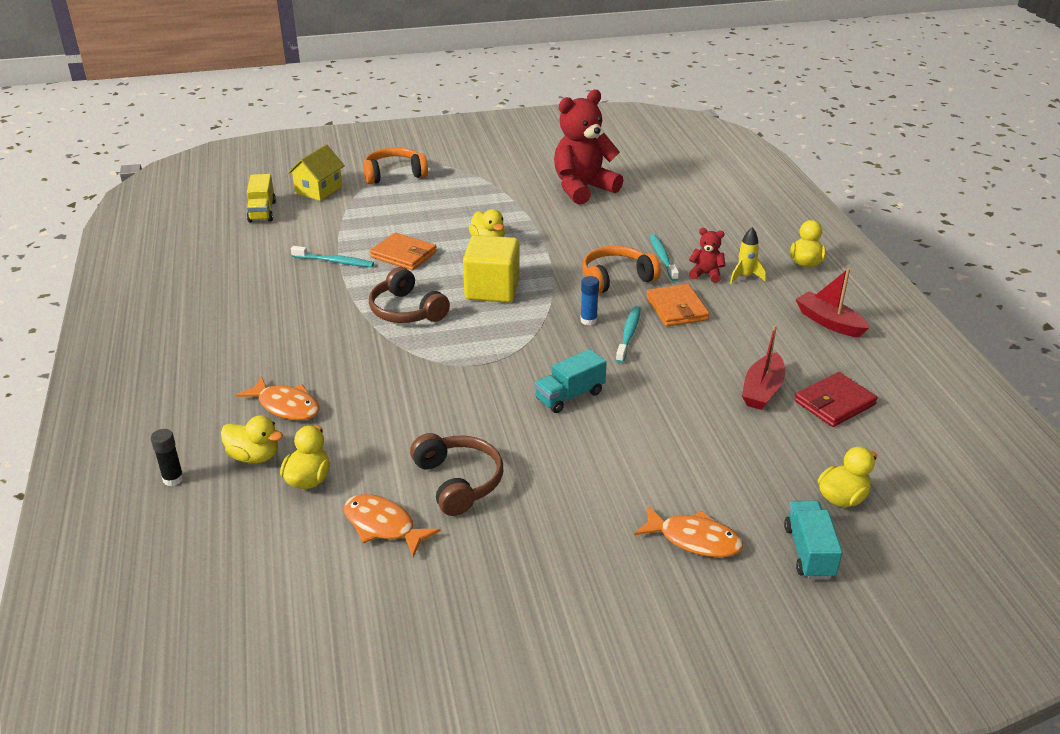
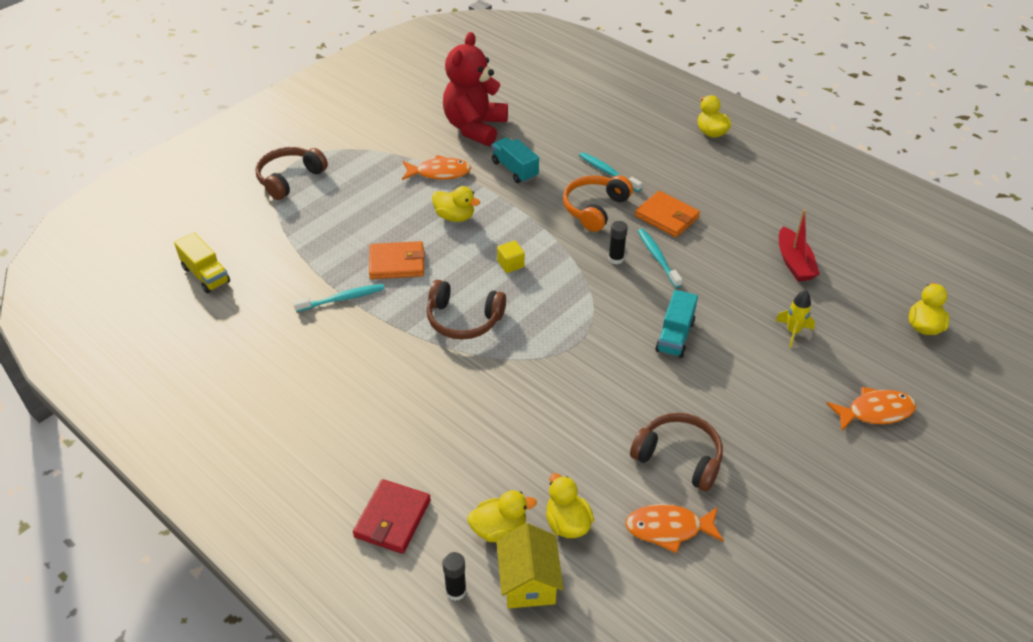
camera: 35 degrees left, 10 degrees up
orange fish [236,376,319,420] -> orange fish moved to [402,155,471,180]
yellow house [287,144,345,201] -> yellow house moved to [496,523,564,608]
orange headphones [363,147,428,184] -> brown headphones [256,147,328,200]
yellow cube [463,235,520,303] -> yellow cube [497,241,525,273], size x0.45
blue glue stick [580,276,599,325] -> black glue stick [608,221,628,264]
red teddy bear [689,228,726,283] -> none
yellow rocket [730,227,766,284] -> yellow rocket moved to [775,290,815,348]
turquoise truck [784,501,843,579] -> turquoise truck moved to [492,137,539,183]
red wallet [794,372,878,427] -> red wallet moved to [353,479,431,554]
red boat [795,268,869,337] -> none

